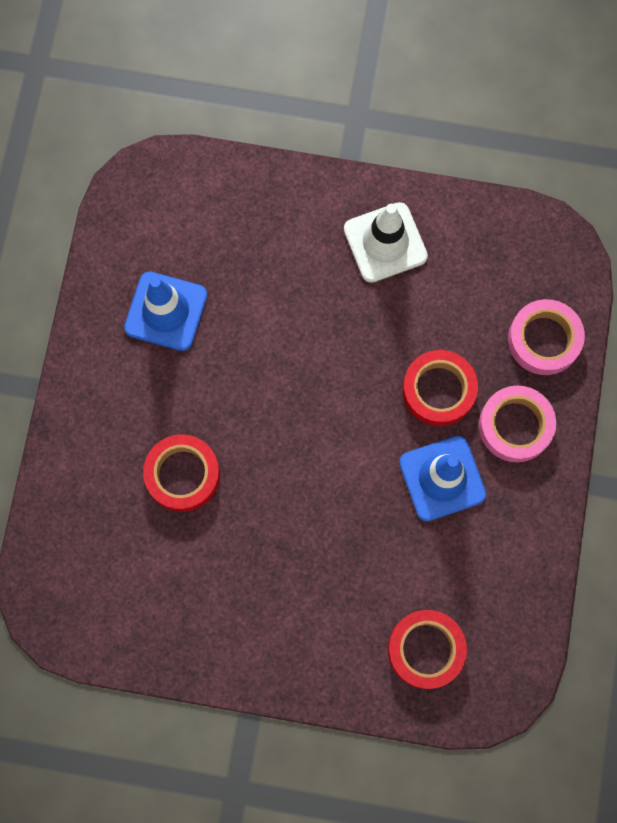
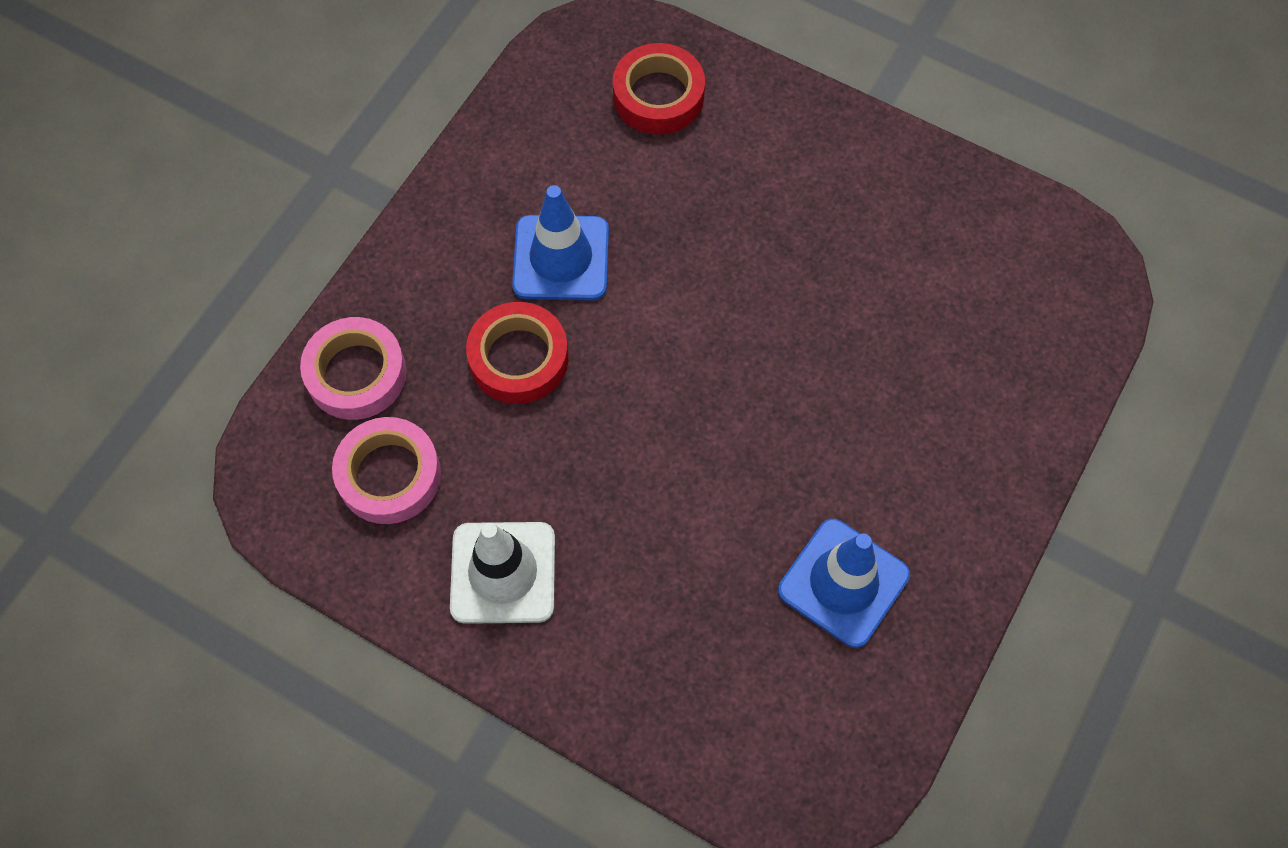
camera: 160 degrees left, 10 degrees down
red tape [143,434,220,512] -> none
pink tape [479,386,556,462] -> pink tape moved to [332,417,441,524]

